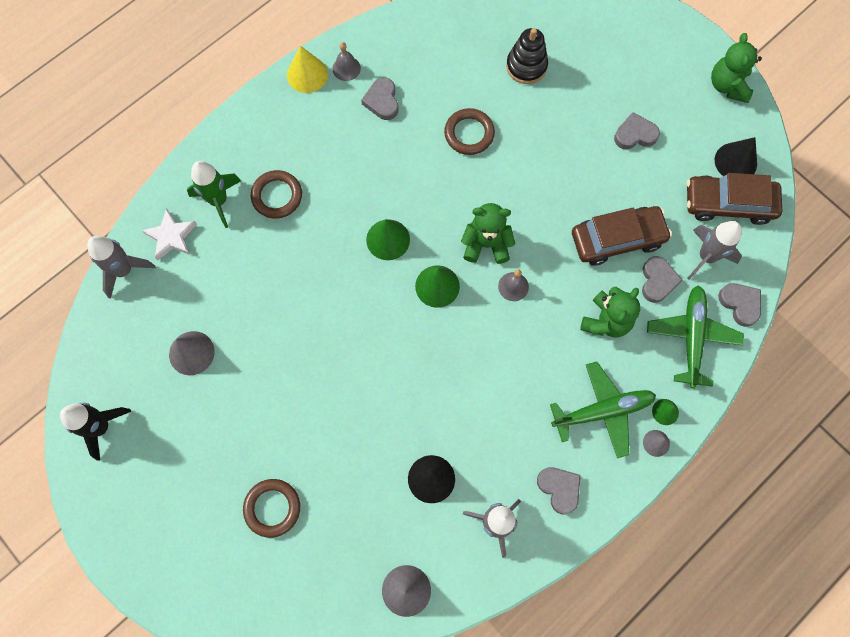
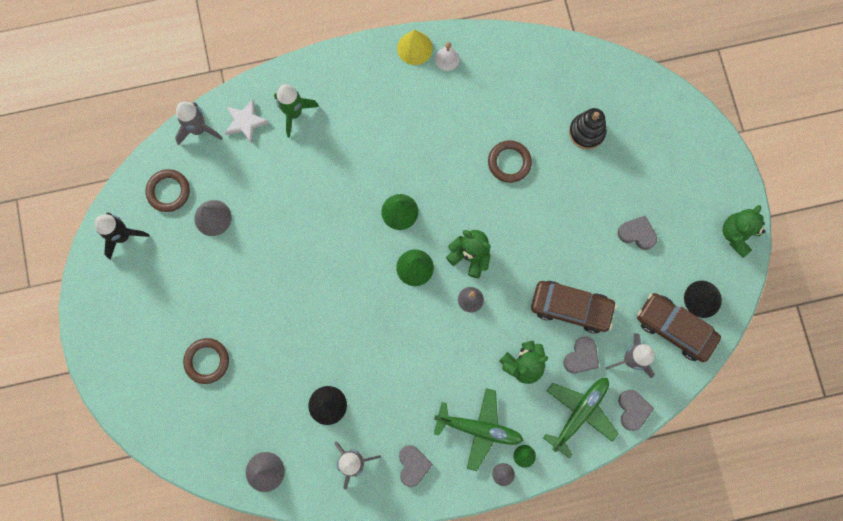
camera: 30 degrees right, 5 degrees up
brown ring [251,170,302,219] -> brown ring moved to [146,169,190,212]
grey bell [332,42,361,81] -> white bell [435,42,460,71]
grey heart [361,77,399,120] -> none

